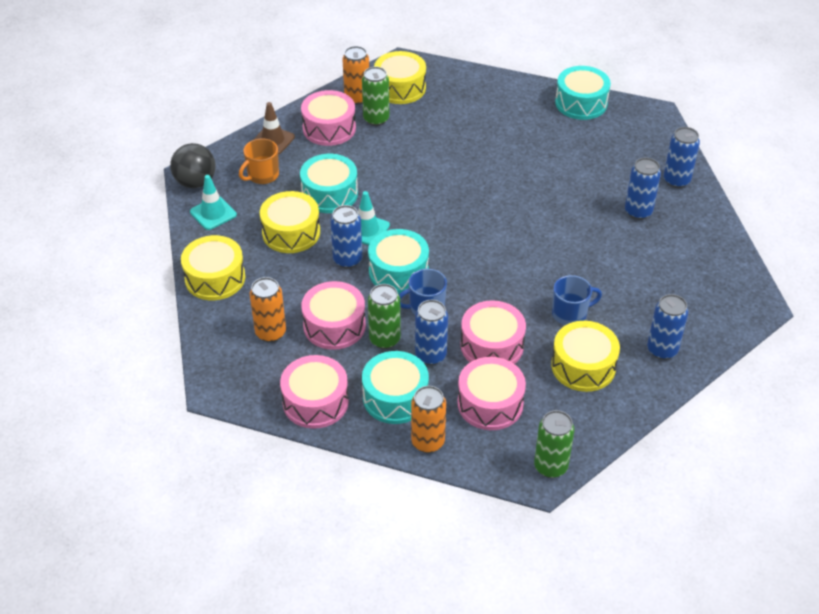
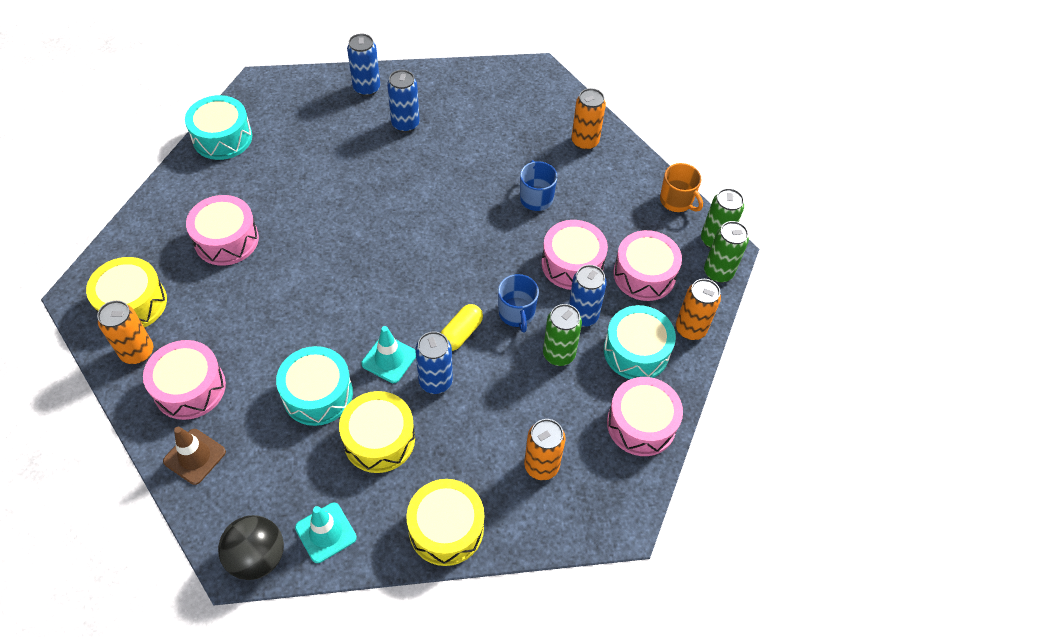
camera: 90 degrees left, 10 degrees up
orange mug [239,139,279,184] -> orange mug moved to [660,163,703,212]
pink drum [301,281,366,350] -> pink drum moved to [186,195,259,266]
green can [362,67,389,126] -> green can moved to [704,221,749,283]
turquoise drum [368,229,429,294] -> yellow capsule [441,304,483,351]
yellow drum [551,321,620,392] -> none
blue can [647,294,688,360] -> orange can [571,88,606,150]

